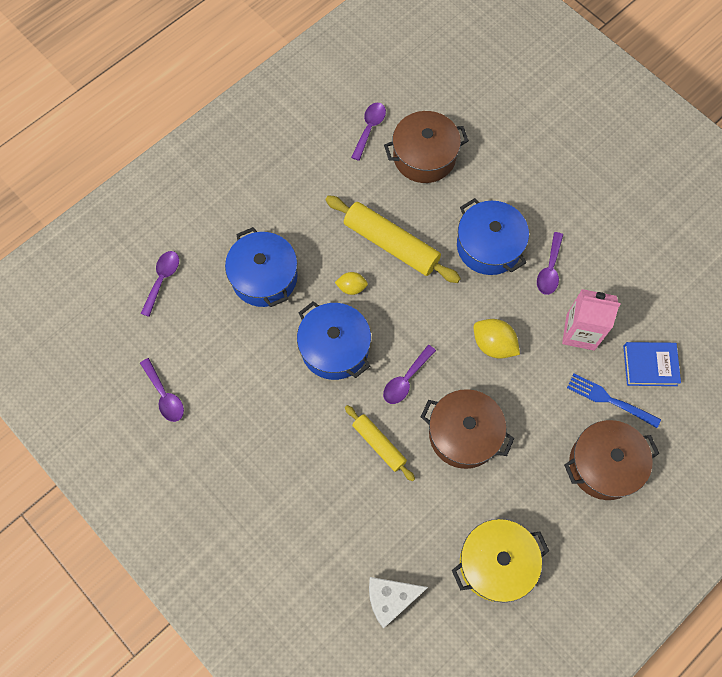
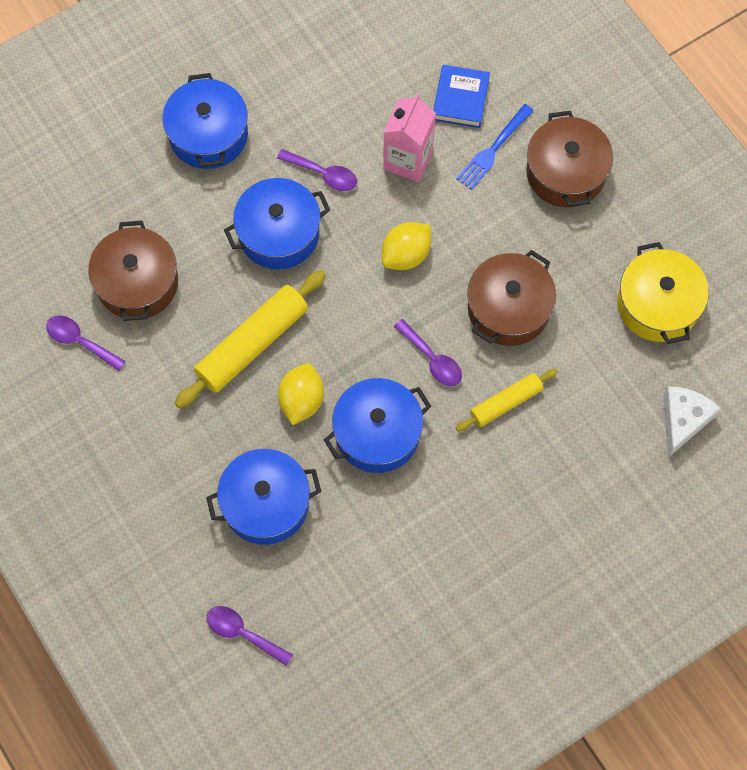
camera: 80 degrees left, 0 degrees up
purple spoon [140,358,184,422] -> none
yellow lemon [335,272,368,295] -> yellow lemon [278,363,324,425], size x1.60
white cheese [369,577,428,629] -> white cheese turned 150 degrees counterclockwise [663,386,721,457]
none -> blue pot [163,73,248,169]

